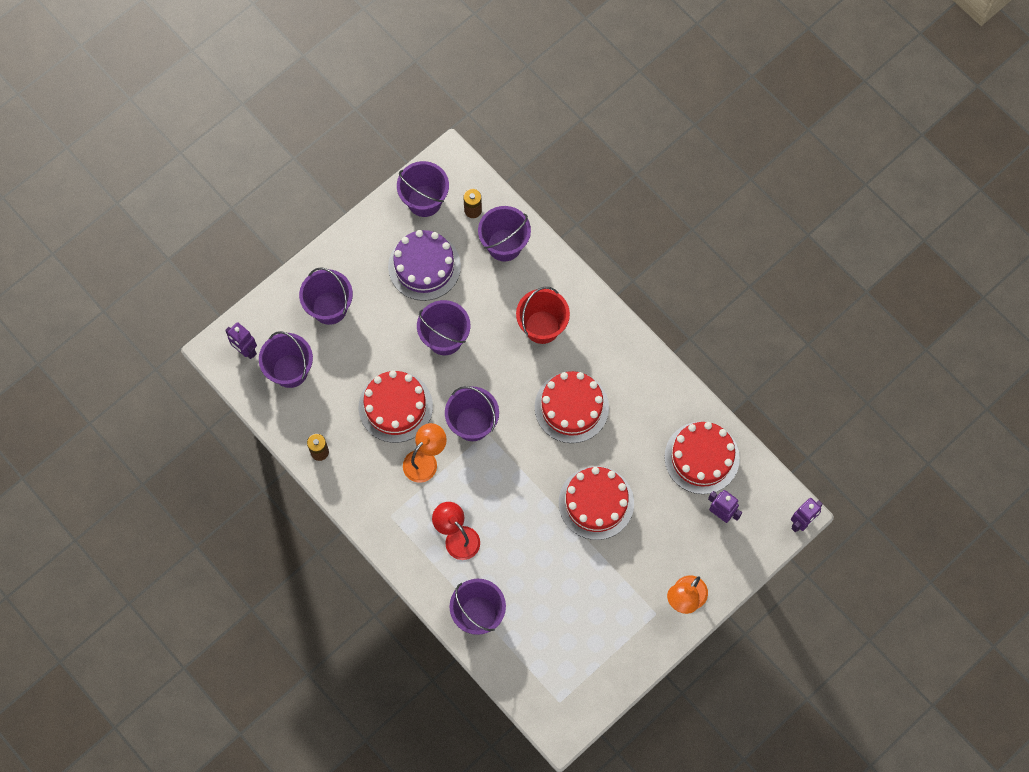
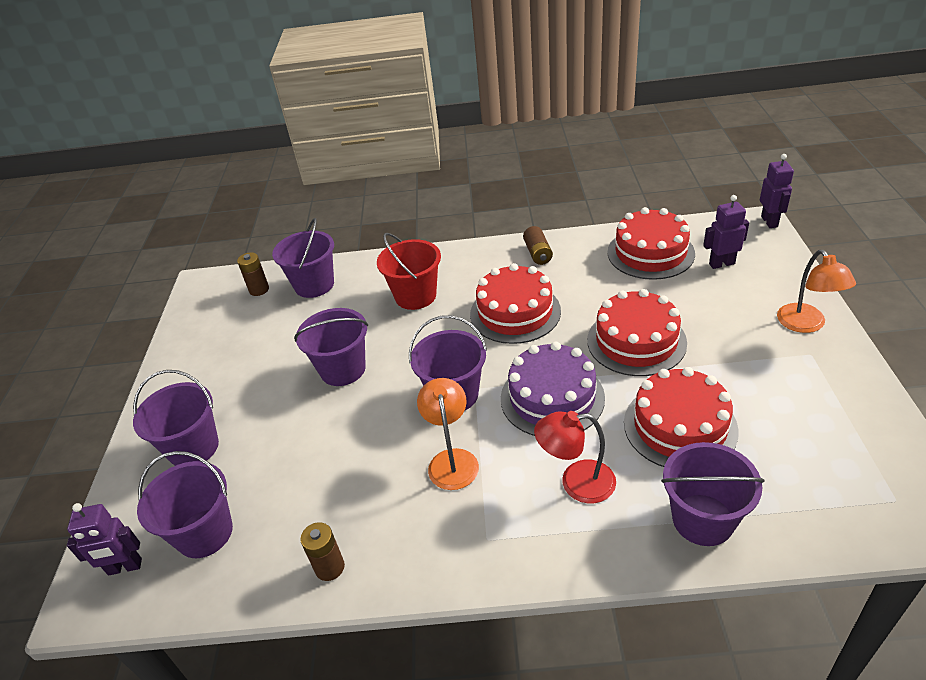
camera: 45 degrees left, 30 degrees down
red cake [359,370,433,443] -> red cake moved to [624,367,739,467]
purple cake [388,230,461,301] -> purple cake moved to [501,342,605,436]
purple bucket [397,161,449,217] -> none
none -> brown battery [523,226,553,265]

